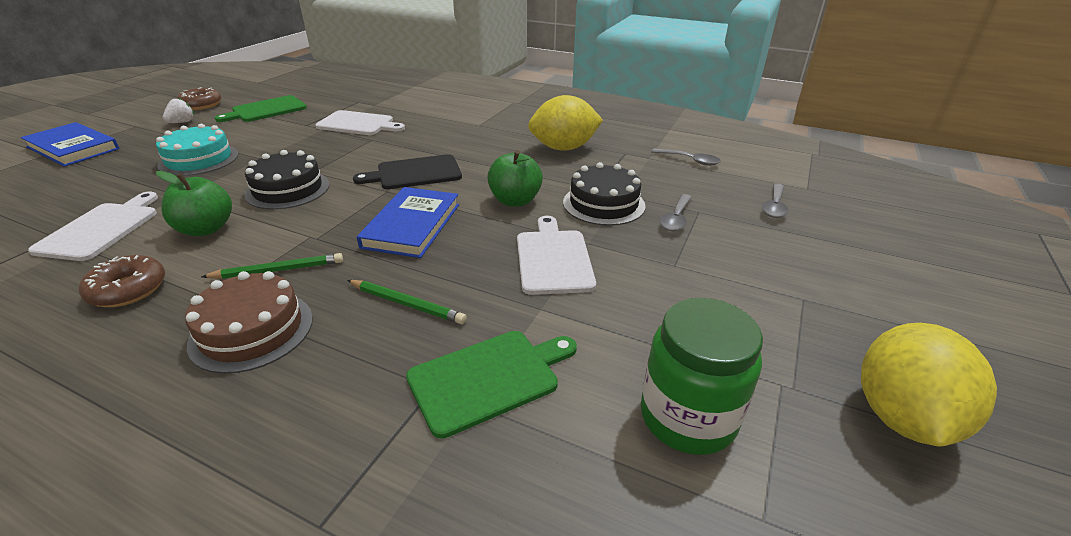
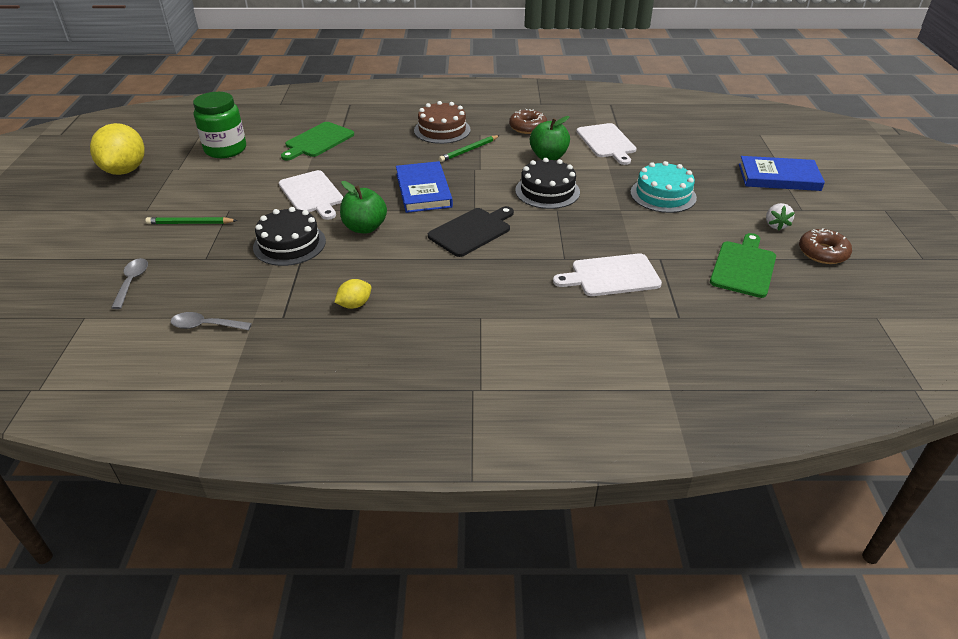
camera: 155 degrees right, 5 degrees up
green pencil [347,280,467,324] -> green pencil moved to [145,217,238,224]
yellow lemon [528,95,603,150] -> yellow lemon [334,279,371,309], size x0.47
grey spoon [660,194,692,231] -> none

